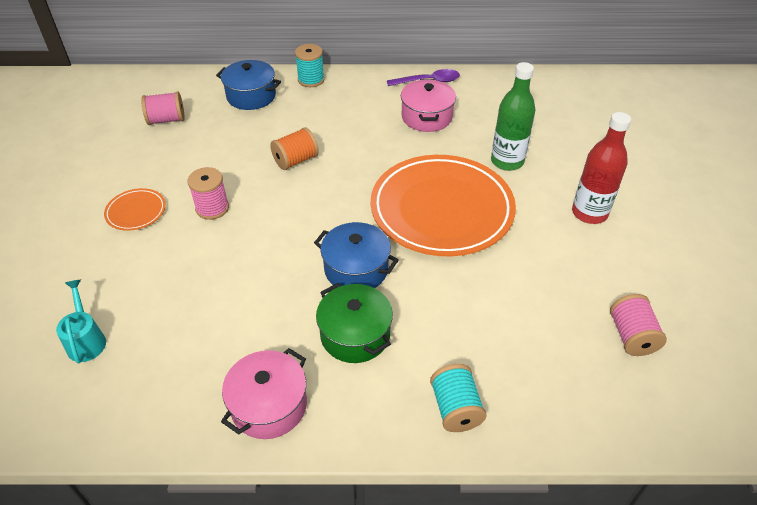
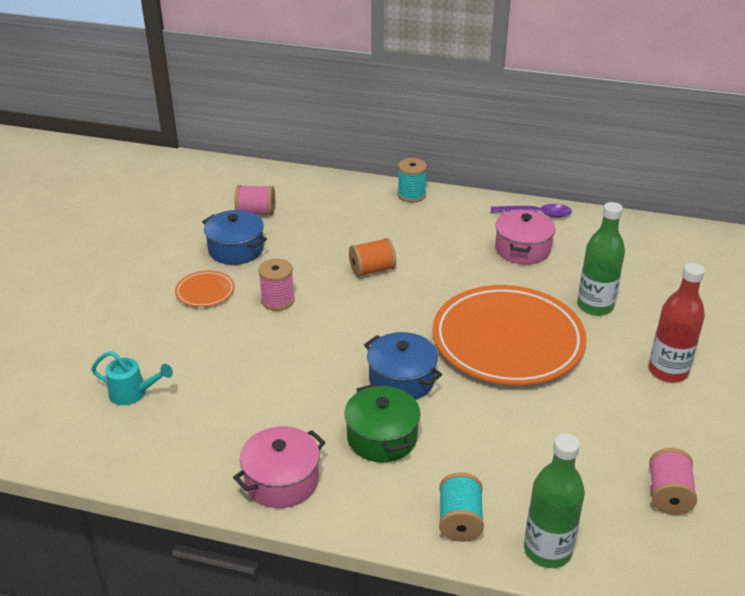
camera: 15 degrees right, 10 degrees down
turquoise watering can [56,280,106,364] -> turquoise watering can turned 105 degrees clockwise [91,351,173,405]
blue pot [216,60,281,110] -> blue pot moved to [202,210,267,265]
none -> green bottle [524,434,585,568]

